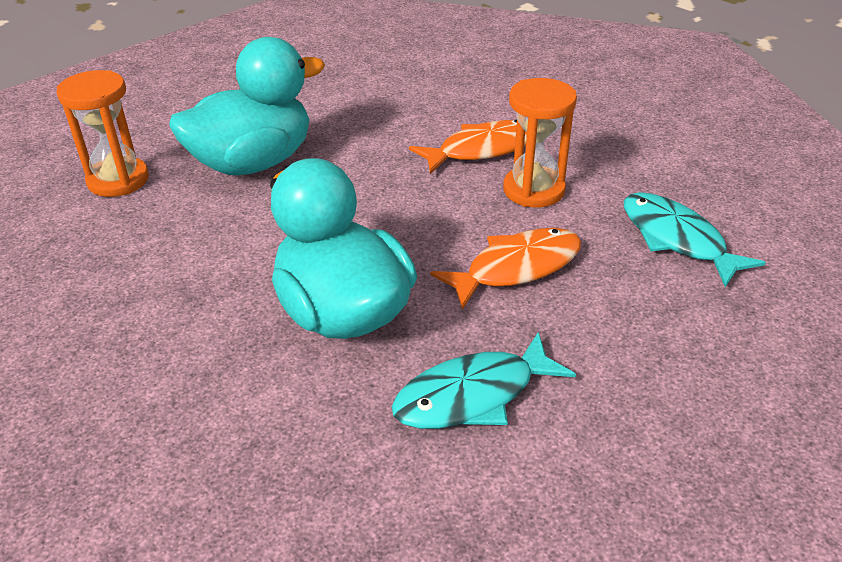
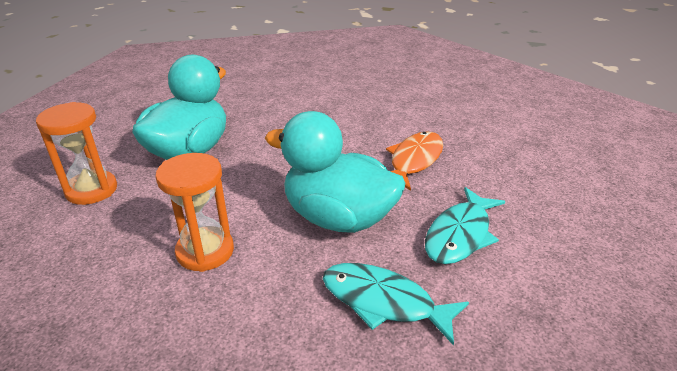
camera: 30 degrees left, 5 degrees down
orange fish [409,120,527,174] -> none
orange hourglass [503,78,577,207] -> orange hourglass moved to [155,153,234,272]
turquoise fish [624,192,766,287] -> turquoise fish moved to [323,263,469,346]

